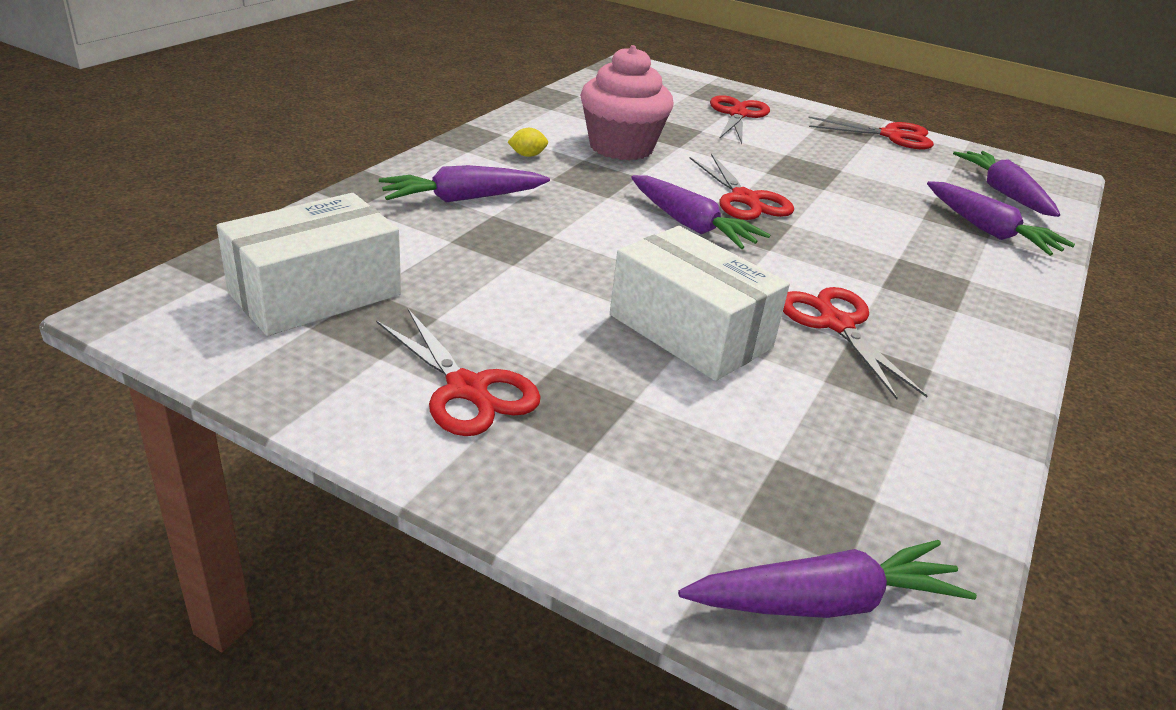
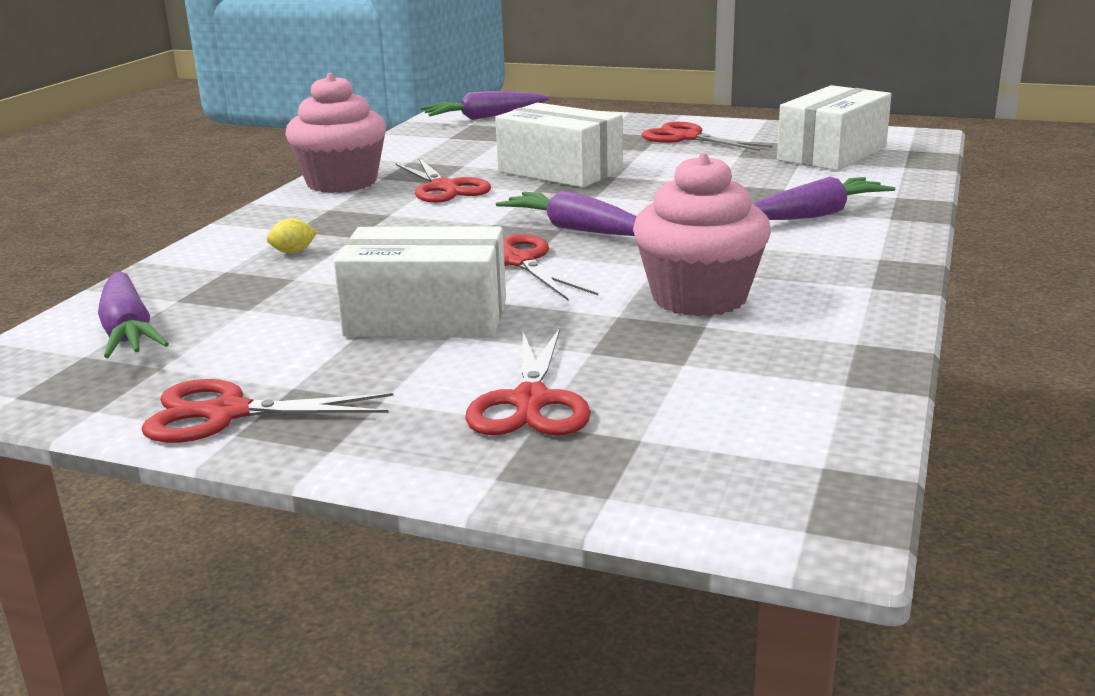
camera: 175 degrees right, 10 degrees down
yellow lemon [508,128,548,157] -> yellow lemon moved to [266,218,317,254]
purple carrot [927,181,1075,256] -> none
none -> pink cupcake [285,73,386,193]
none -> white box [333,227,506,338]

